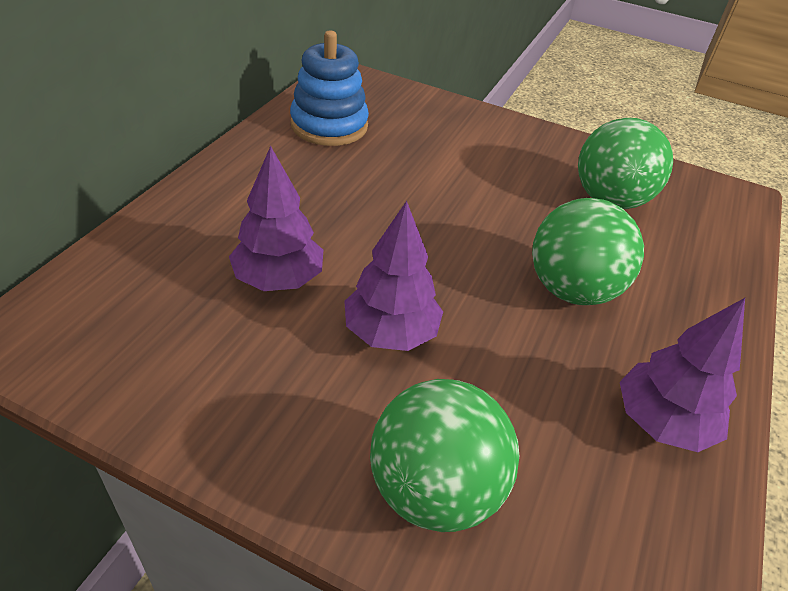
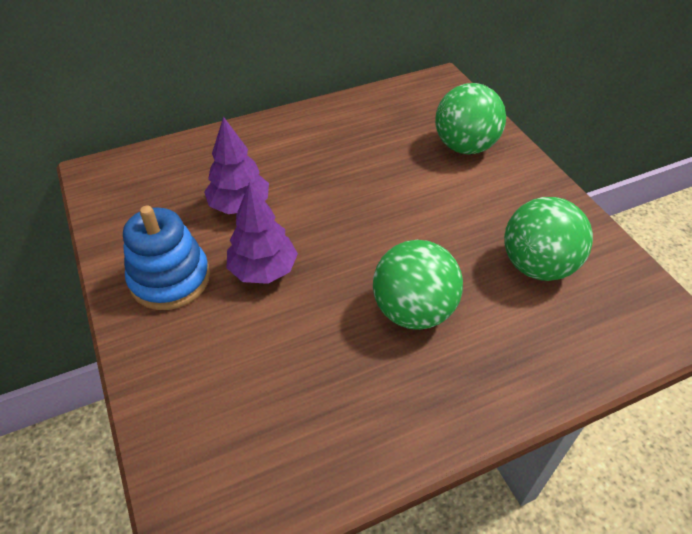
camera: 45 degrees right, 5 degrees up
blue stacking toy [290,31,369,146] -> blue stacking toy moved to [123,206,210,310]
green ball [370,379,519,532] -> green ball moved to [435,83,506,154]
purple tree [620,298,745,452] -> none

